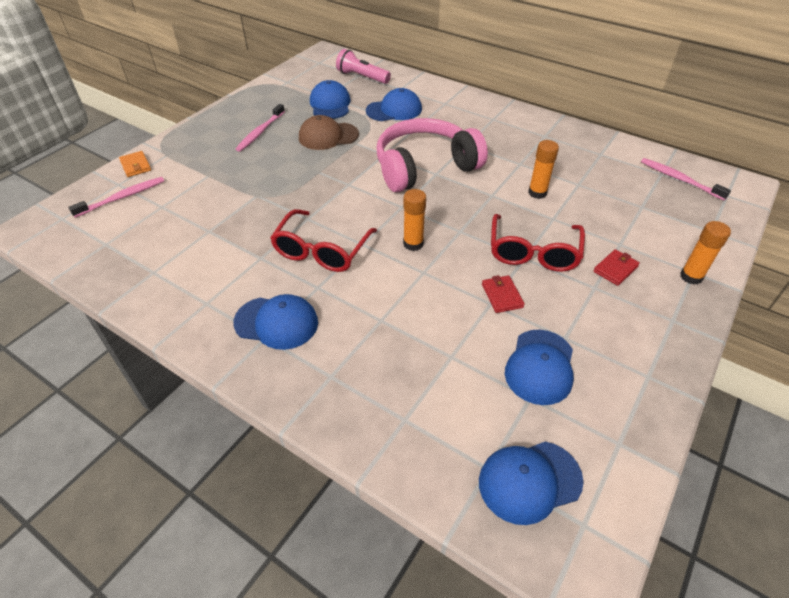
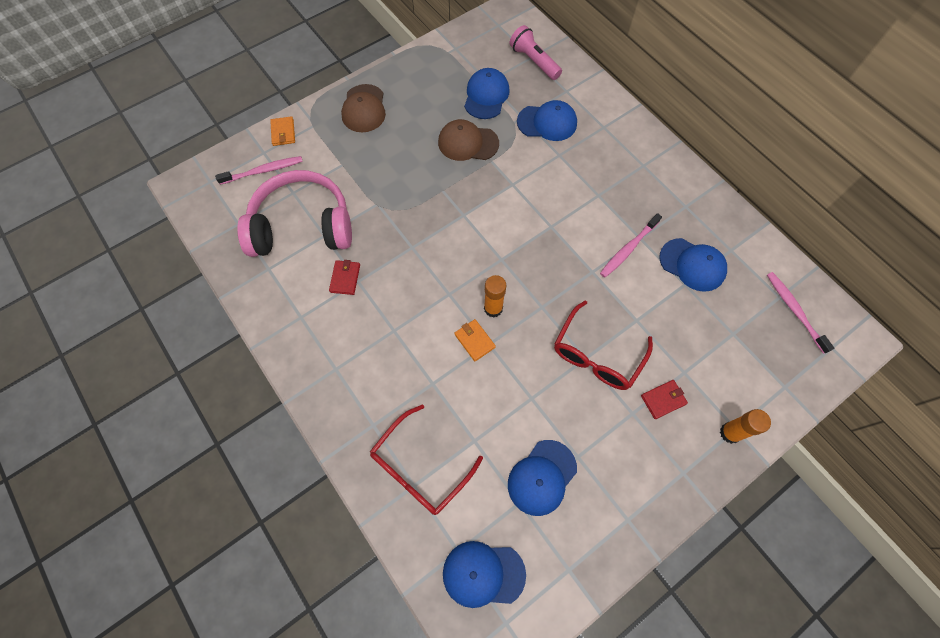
camera: 20 degrees right, 20 degrees up
blue cap [233,294,318,350] -> blue cap moved to [660,238,727,292]
pink toothbrush [236,104,285,152] -> pink toothbrush moved to [600,213,662,278]
red glasses [270,209,377,272] -> red glasses moved to [370,404,483,515]
pink headphones [377,118,488,192] -> pink headphones moved to [237,170,352,257]
red wallet [482,275,525,313] -> red wallet moved to [329,260,360,295]
orange glue stick [528,140,559,199] -> none
none -> brown cap [341,84,386,132]
none -> orange wallet [454,319,496,361]

